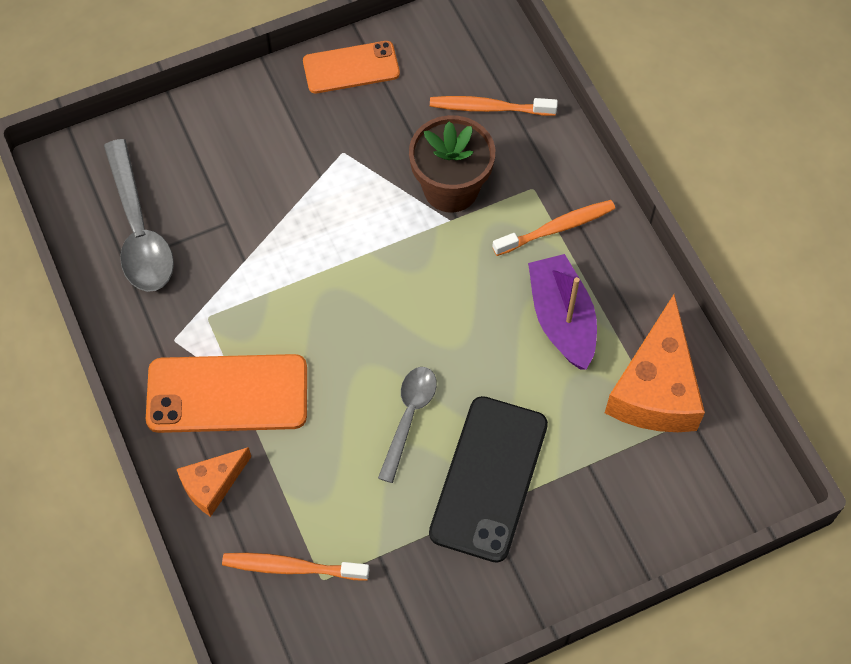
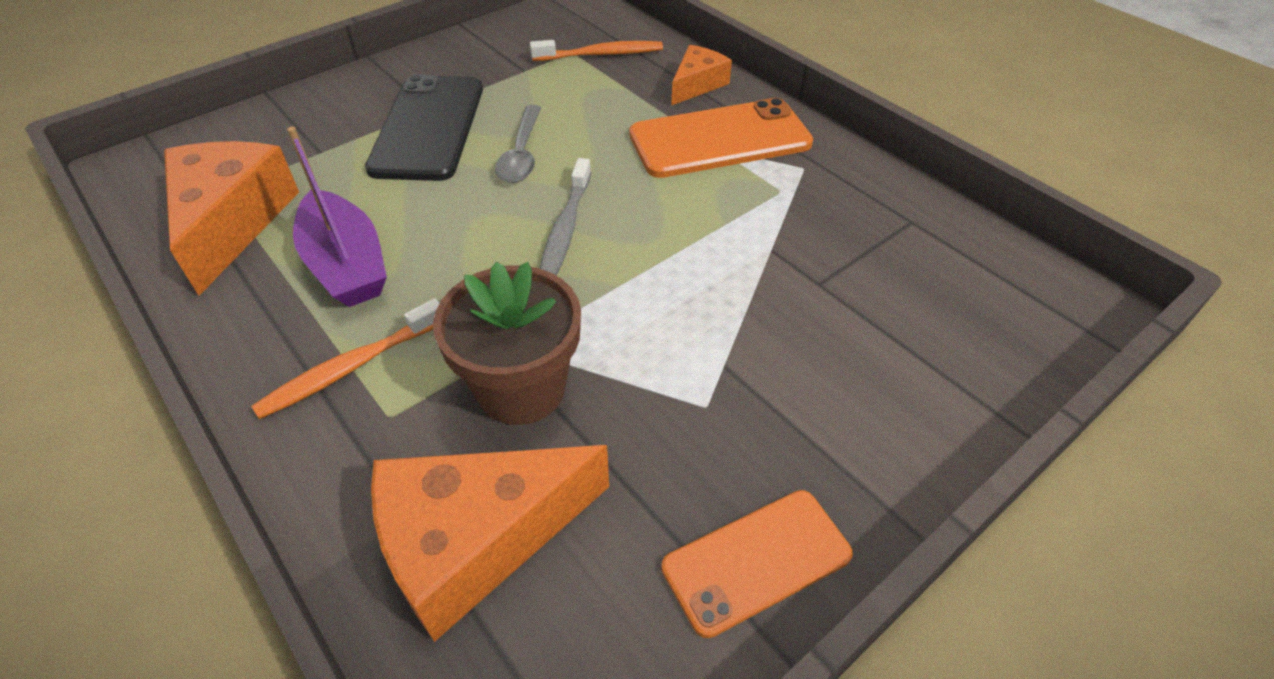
camera: 165 degrees right, 15 degrees down
grey spoon [104,139,174,292] -> none
orange toothbrush [430,96,558,116] -> orange cheese [371,445,609,642]
none -> grey toothbrush [540,158,591,275]

